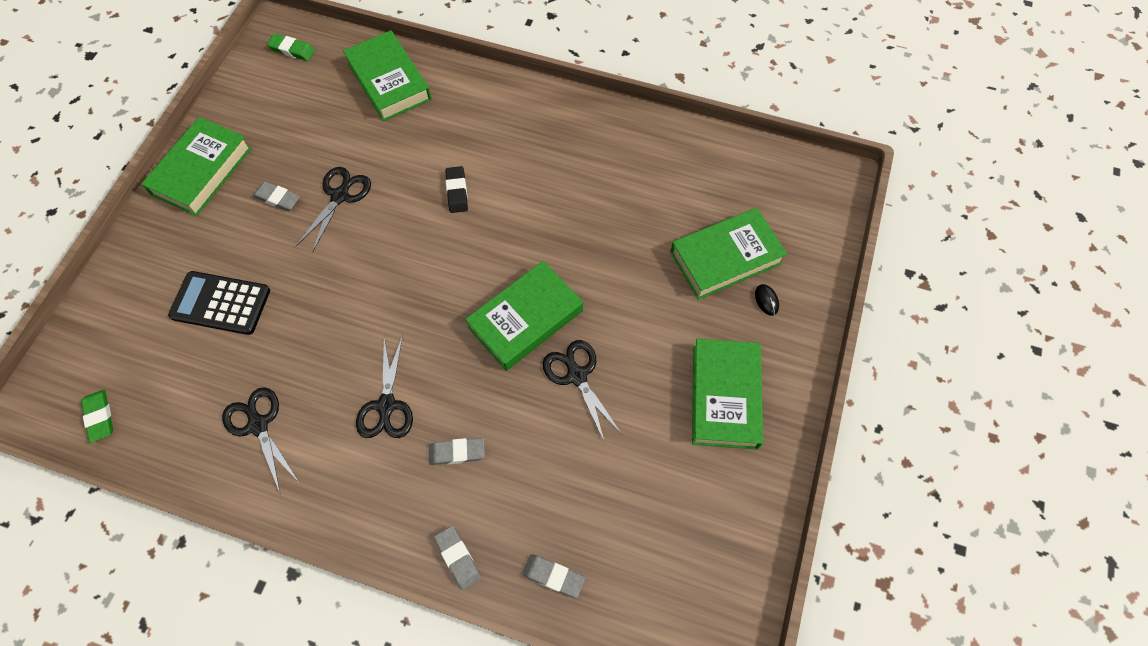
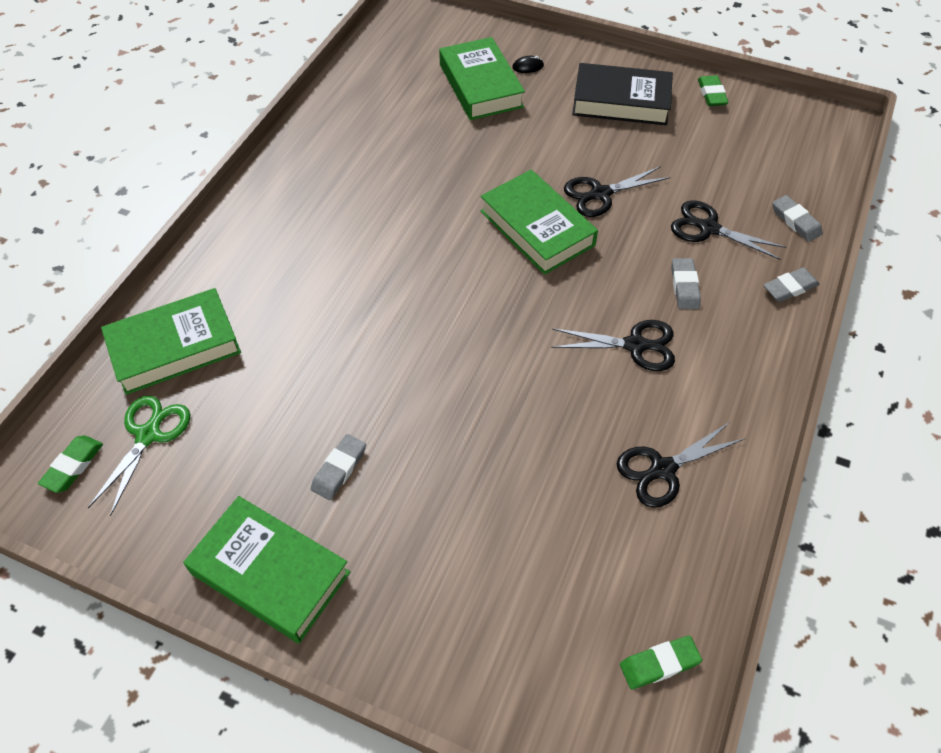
camera: 85 degrees left, 10 degrees down
black calculator [168,271,270,335] -> none
black scissors [296,167,371,253] -> black scissors moved to [671,200,786,260]
black eraser [445,166,468,213] -> none
grey eraser [522,554,585,598] -> grey eraser turned 60 degrees counterclockwise [772,195,823,242]
green book [692,339,763,449] -> black book [572,63,673,125]
none -> green scissors [88,395,191,516]
none -> green eraser [698,75,729,106]

